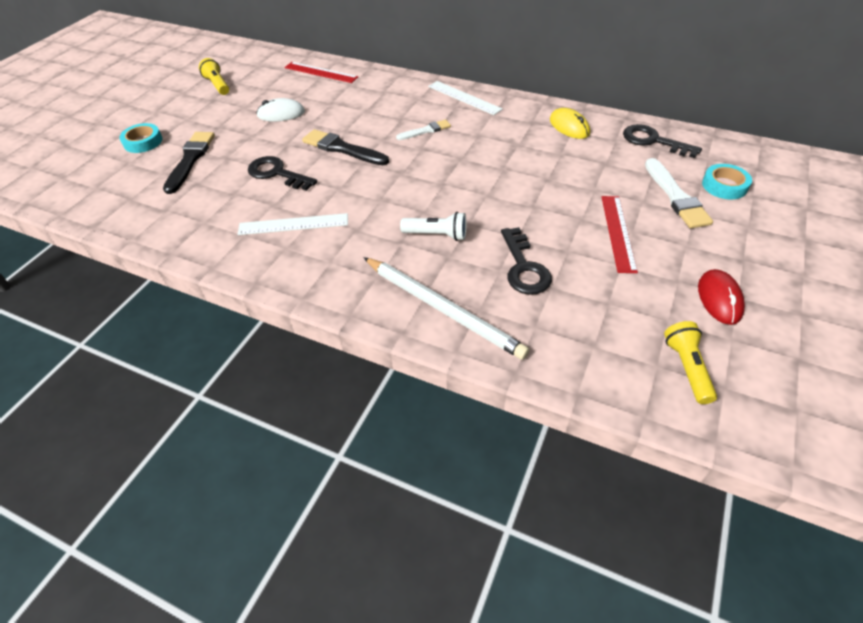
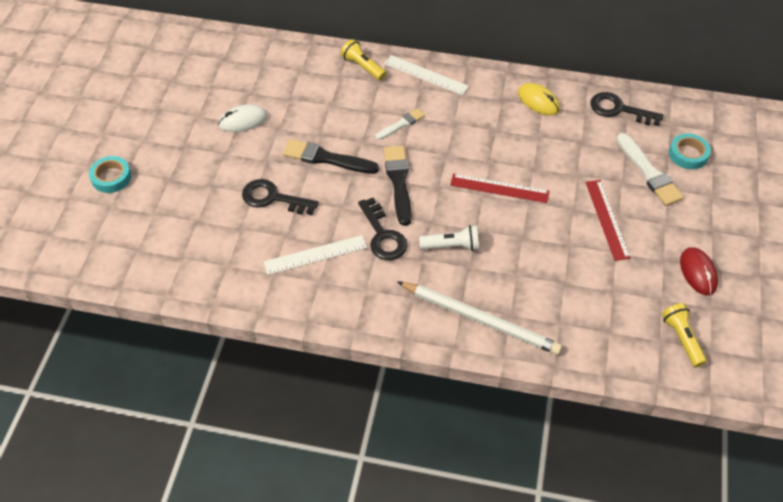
camera: 15 degrees left, 5 degrees up
black brush [163,132,215,194] -> black brush moved to [384,145,412,226]
yellow flashlight [199,58,229,95] -> yellow flashlight moved to [341,39,386,81]
red ruler [284,62,358,83] -> red ruler moved to [450,173,549,203]
black key [501,227,552,295] -> black key moved to [358,198,408,260]

